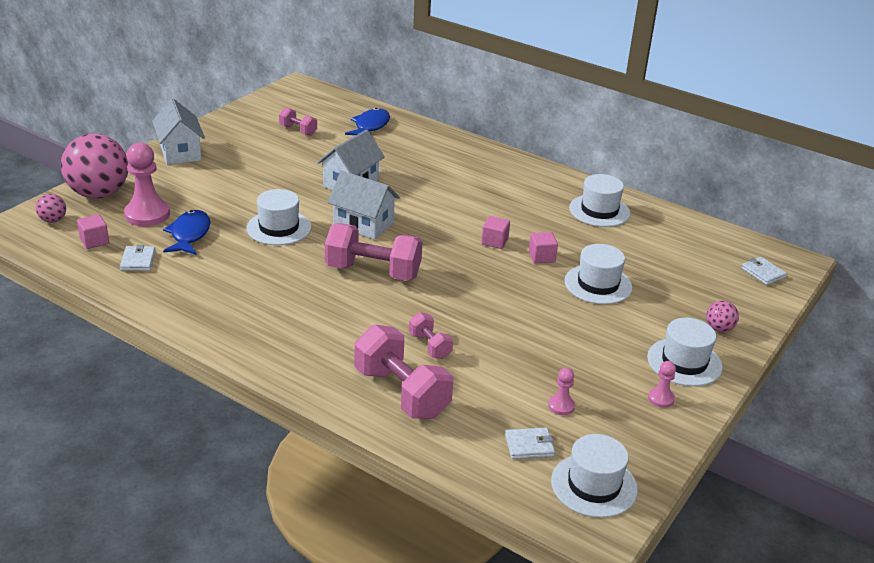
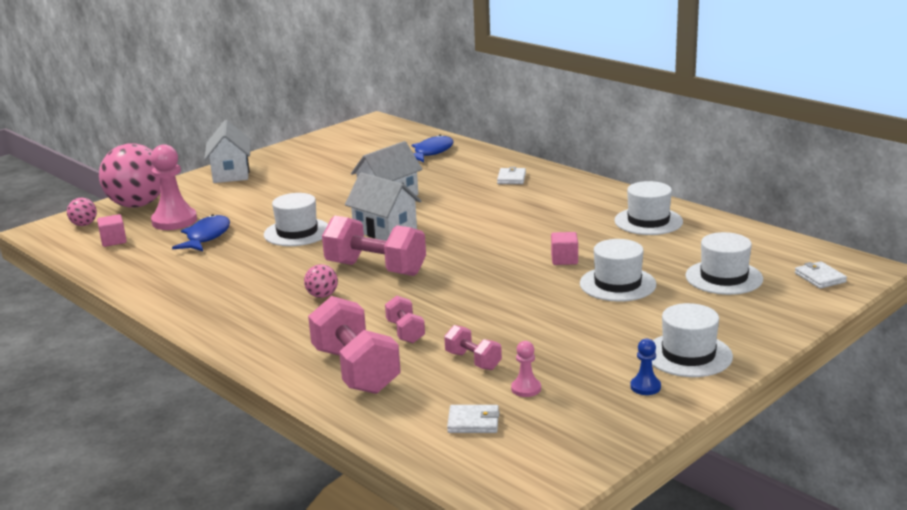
camera: 15 degrees right, 10 degrees down
white wallet [120,245,156,271] -> white wallet moved to [497,167,526,184]
pink dumbbell [279,107,317,136] -> pink dumbbell moved to [444,325,502,370]
pink cube [481,216,510,249] -> none
white hat [551,434,638,518] -> white hat moved to [685,232,763,295]
pink pawn [648,361,676,408] -> blue pawn [631,339,661,395]
pink ball [706,301,739,332] -> pink ball moved to [304,264,338,298]

